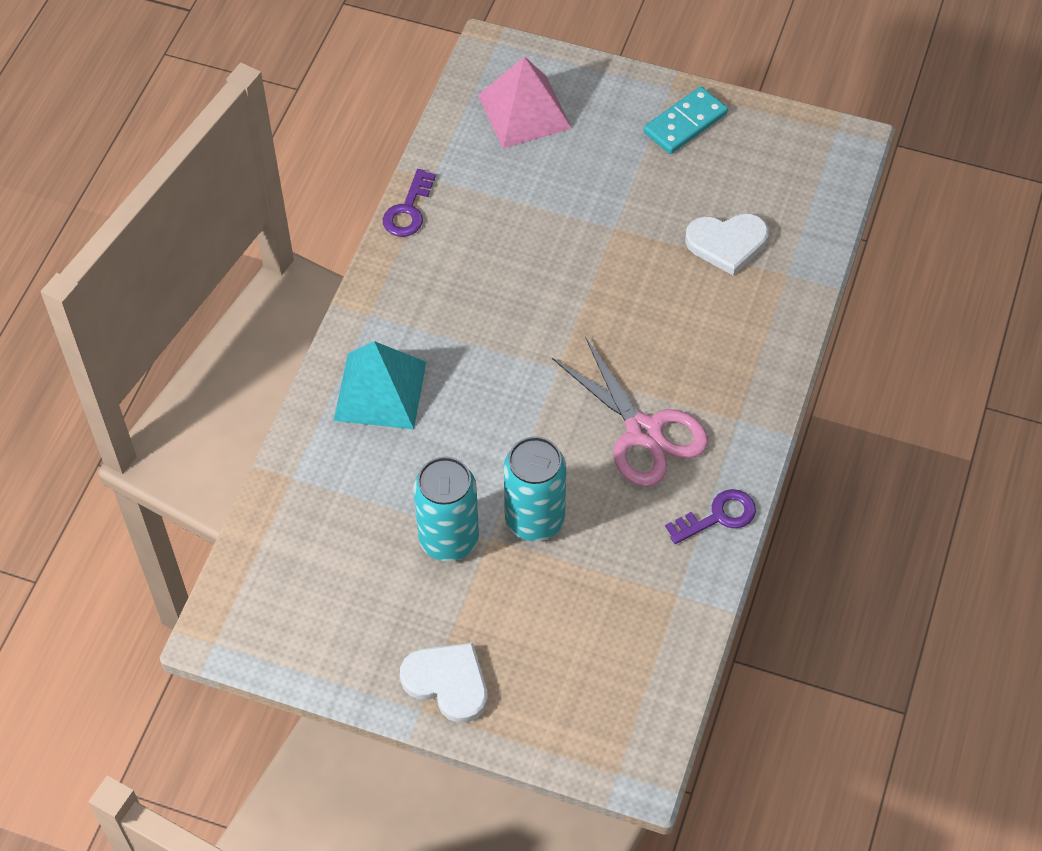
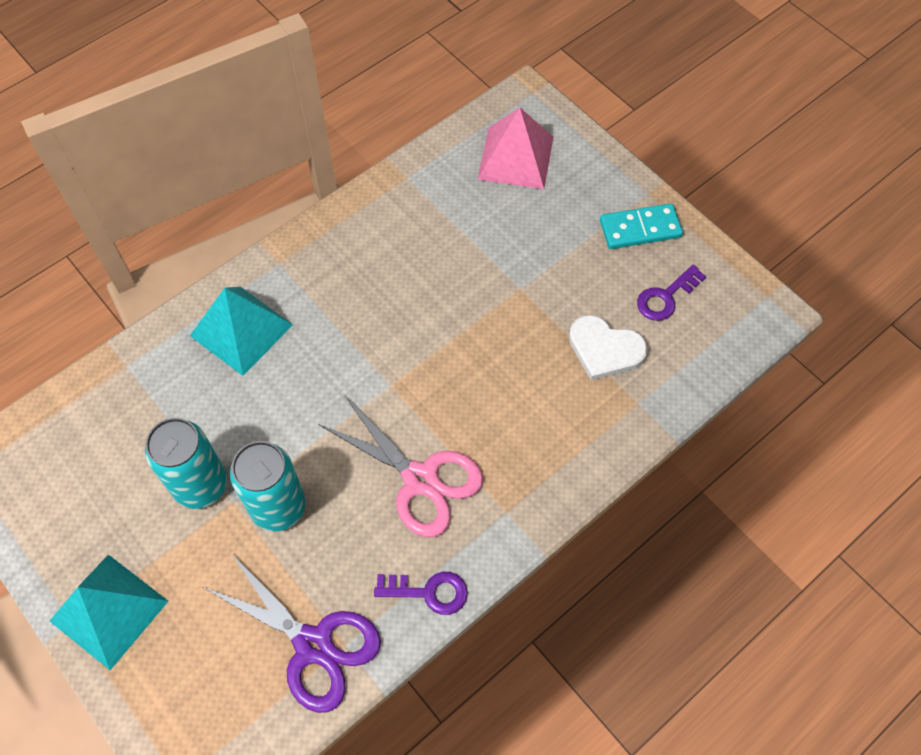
camera: 30 degrees right, 5 degrees up
purple key [383,169,436,237] -> purple key moved to [637,264,707,321]
white heart [400,643,487,723] -> turquoise pyramid [50,554,168,670]
pink scissors [552,336,708,487] -> pink scissors turned 45 degrees counterclockwise [318,396,483,537]
none -> purple scissors [203,555,381,713]

